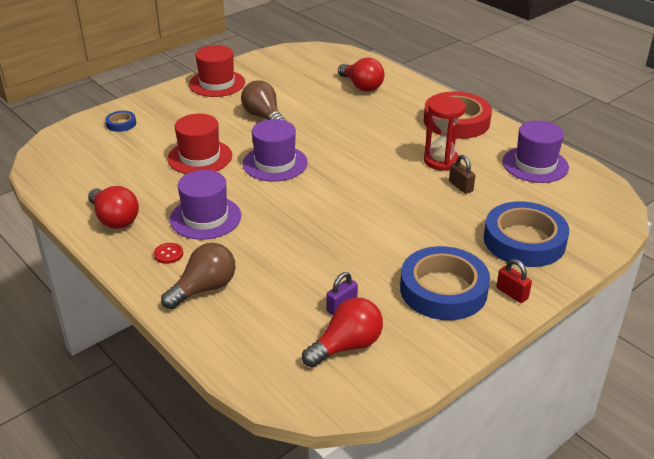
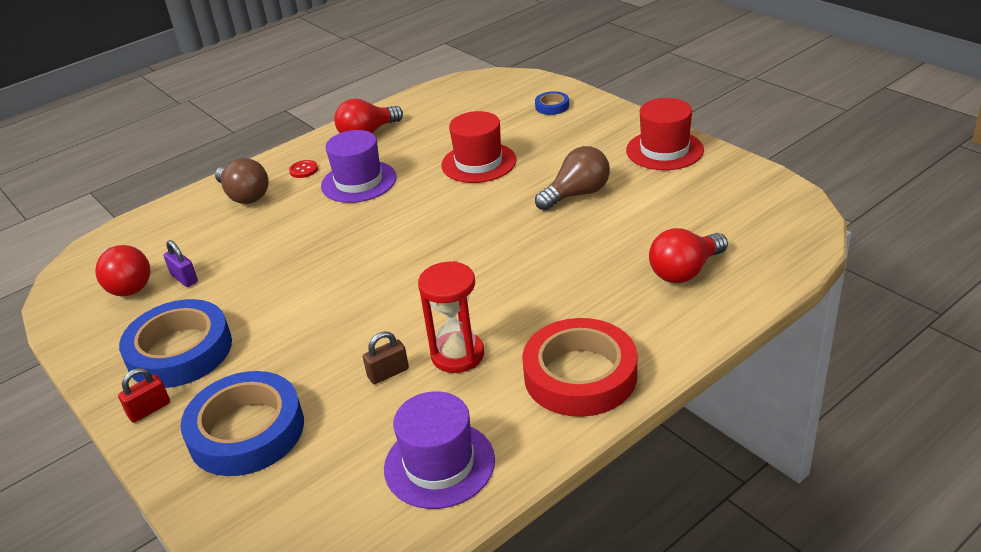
camera: 95 degrees right, 0 degrees up
purple hat [243,119,308,181] -> none

